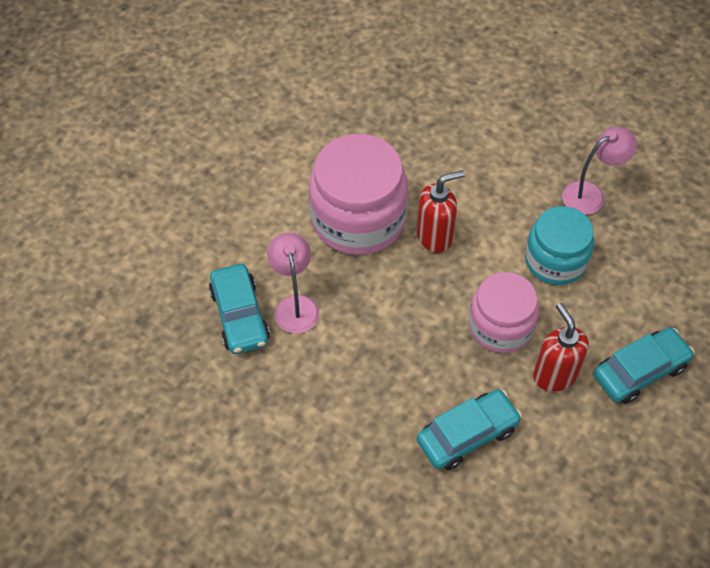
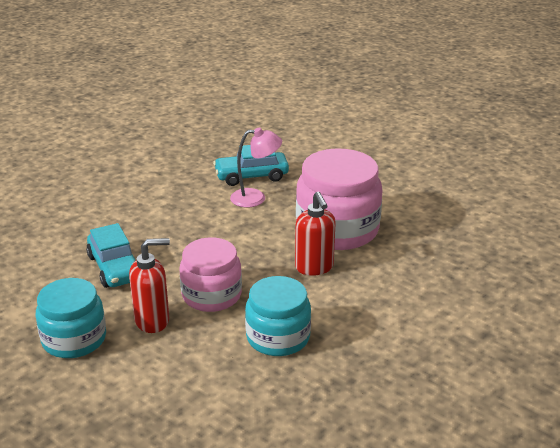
camera: 95 degrees right, 25 degrees down
pink lamp [562,127,637,215] -> none
turquoise car [593,327,694,404] -> none
none -> turquoise jar [36,278,106,358]

